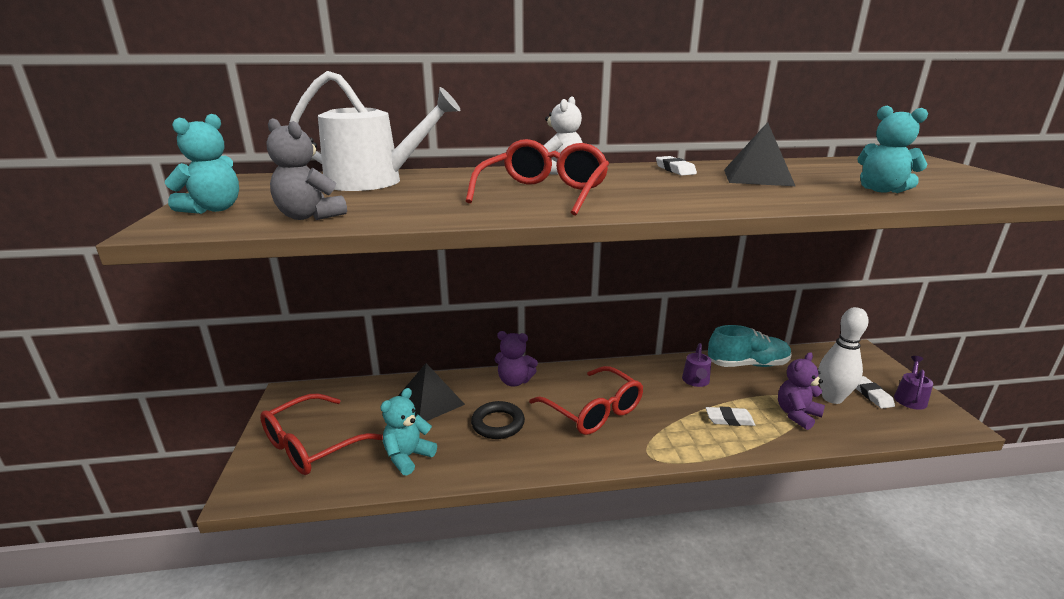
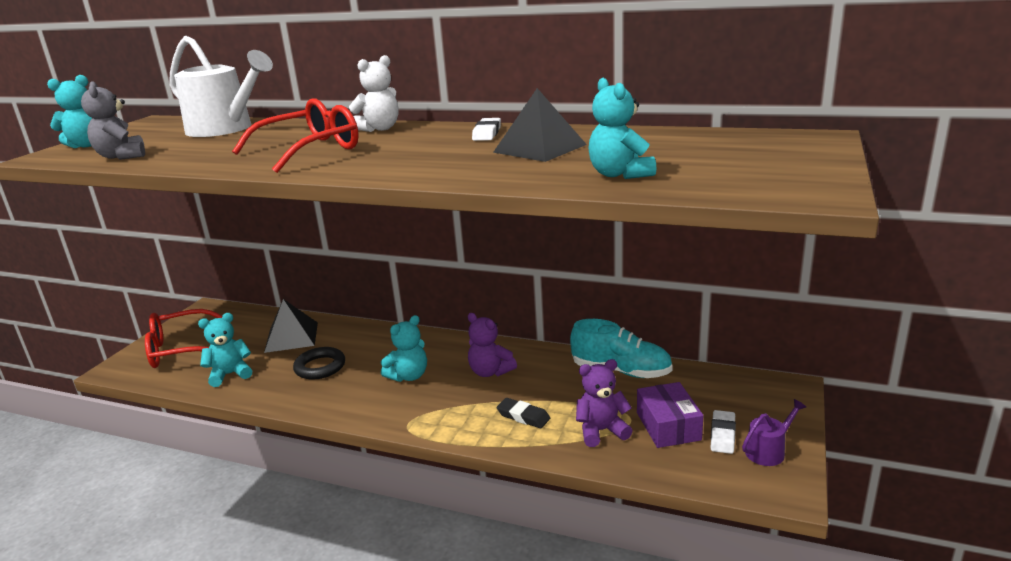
camera: 30 degrees right, 0 degrees up
purple teddy bear [495,331,538,387] -> purple teddy bear moved to [468,313,517,377]
red glasses [529,366,643,435] -> turquoise teddy bear [381,315,427,382]
purple watering can [682,343,711,387] -> none
white eraser [706,407,755,426] -> black eraser [497,398,550,428]
white bowling pin [818,307,869,404] -> purple box [637,382,703,448]

